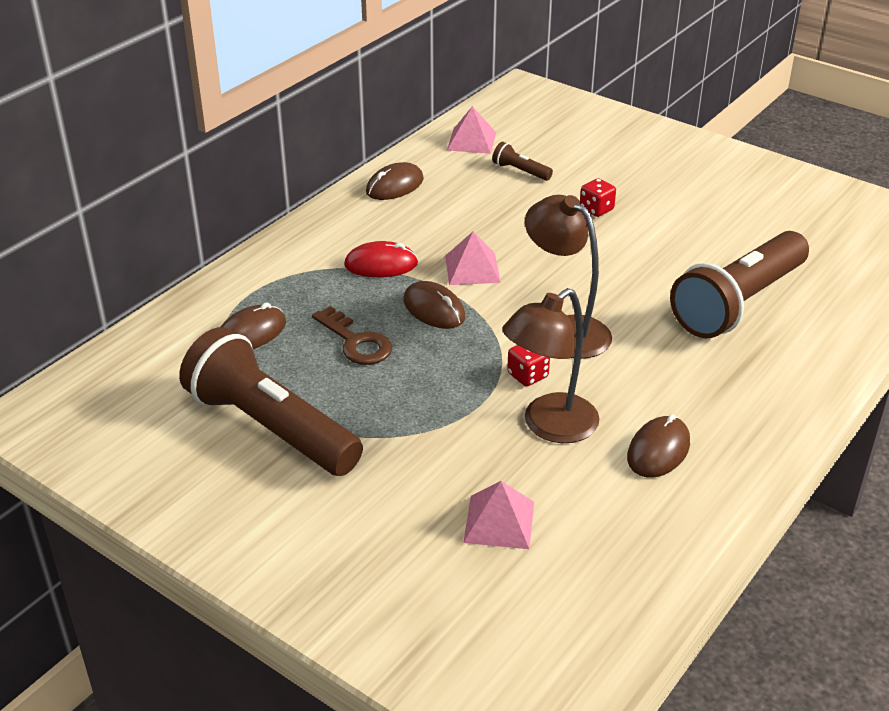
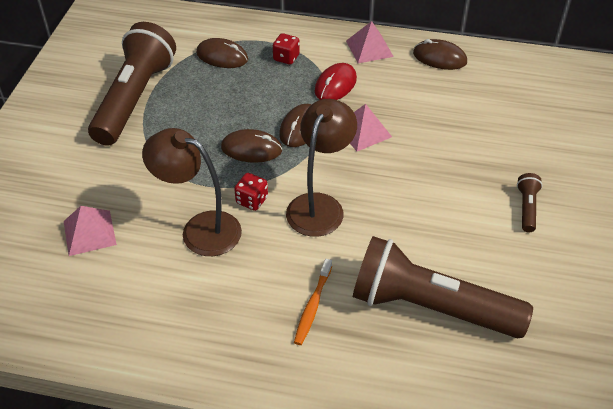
camera: 65 degrees right, 10 degrees up
brown key [312,306,392,365] -> none
red mouse [344,241,418,277] -> red mouse turned 60 degrees clockwise [315,63,357,100]
pink pyramid [447,106,496,154] -> pink pyramid moved to [346,21,394,63]
brown flashlight [492,142,553,181] -> brown flashlight moved to [517,173,543,232]
red dice [580,178,616,217] -> red dice moved to [273,33,300,65]
brown mouse [627,414,690,477] -> brown mouse moved to [221,129,282,163]
none -> orange toothbrush [294,259,332,345]

